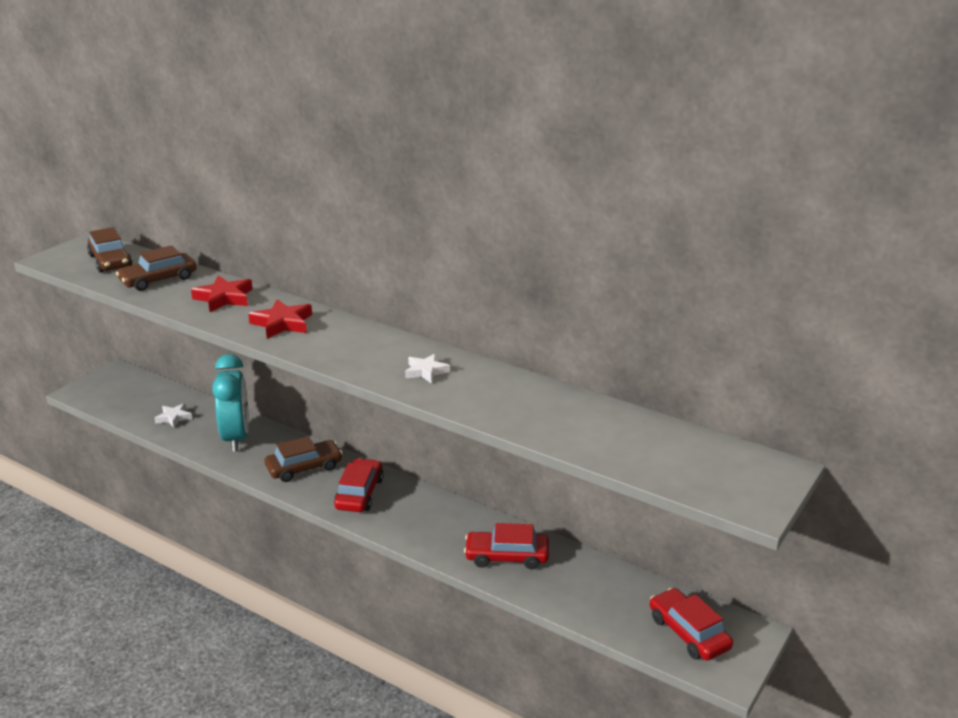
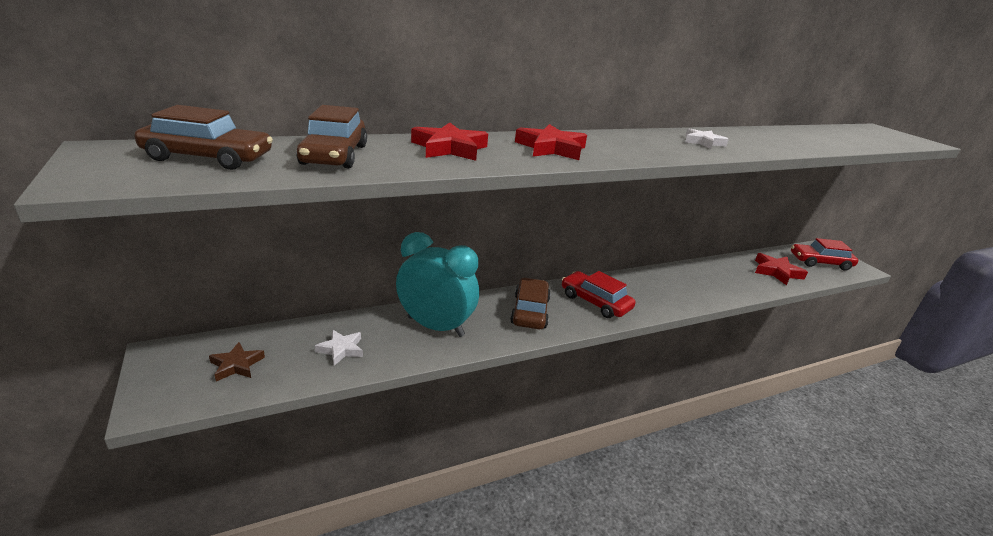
camera: 60 degrees left, 0 degrees up
red car [464,523,549,570] -> none
none -> brown star [209,342,265,381]
none -> red star [755,253,808,285]

